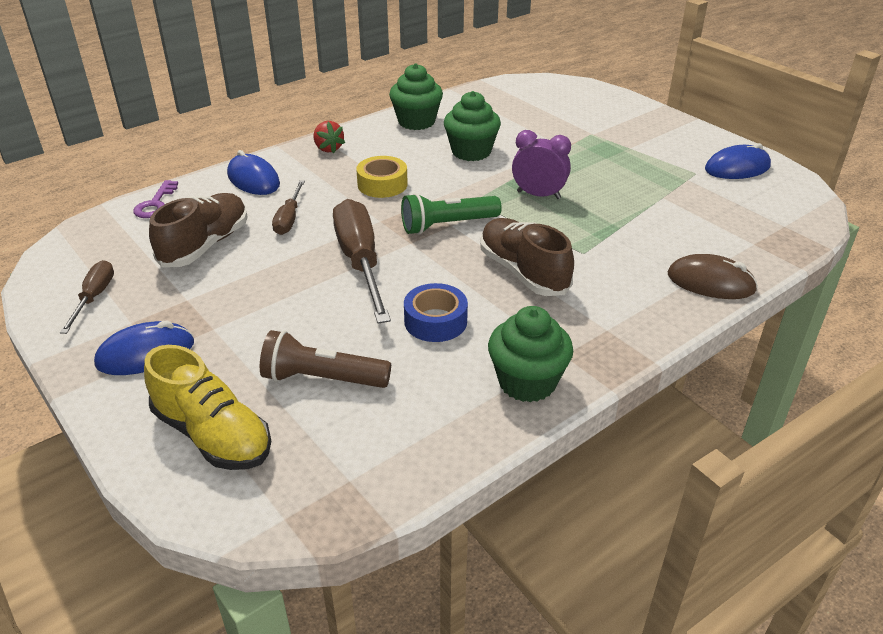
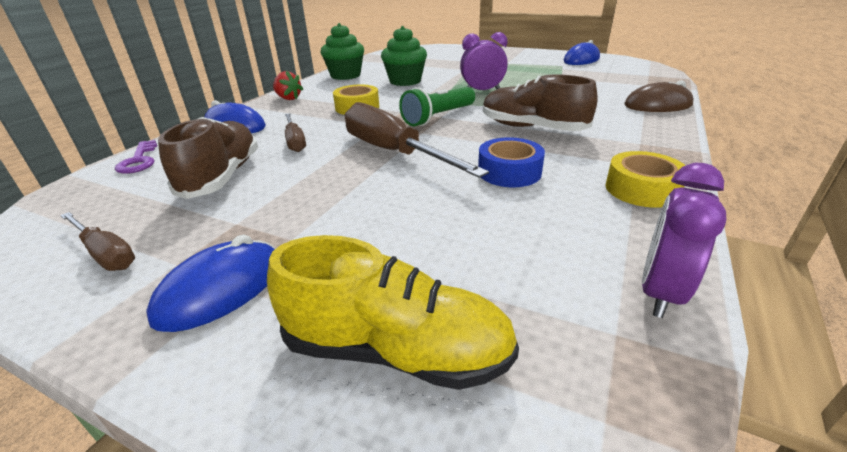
camera: 25 degrees left, 5 degrees down
brown screwdriver [60,260,114,334] -> brown screwdriver turned 150 degrees clockwise [60,212,135,271]
brown flashlight [260,330,391,388] -> none
green cupcake [488,306,573,402] -> yellow tape [605,151,685,208]
none -> purple clock [642,163,726,318]

